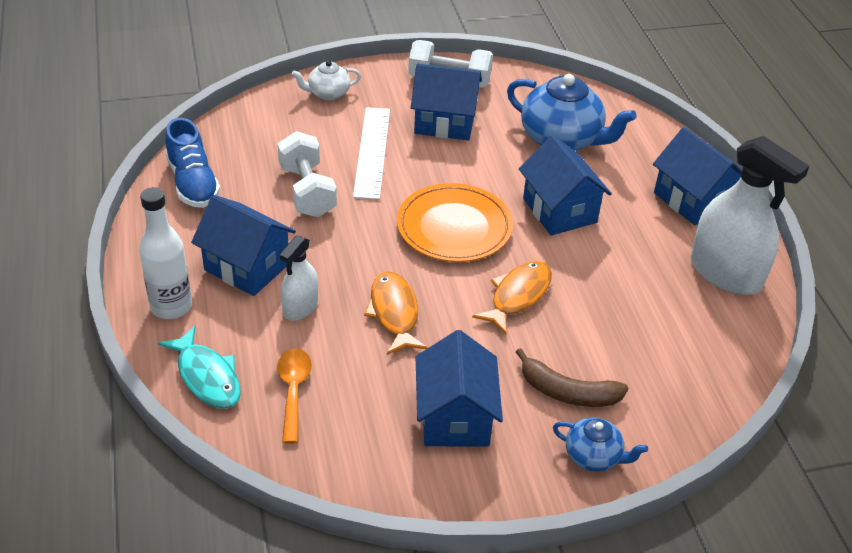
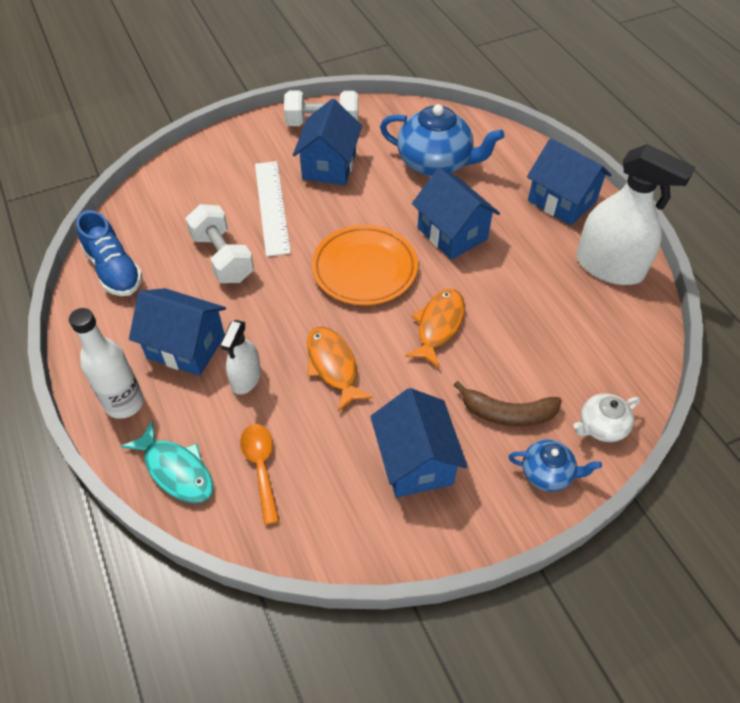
camera: 10 degrees left, 10 degrees up
white teapot [292,60,361,100] -> white teapot moved to [574,393,640,442]
blue house [411,63,482,140] -> blue house turned 75 degrees counterclockwise [293,99,362,185]

